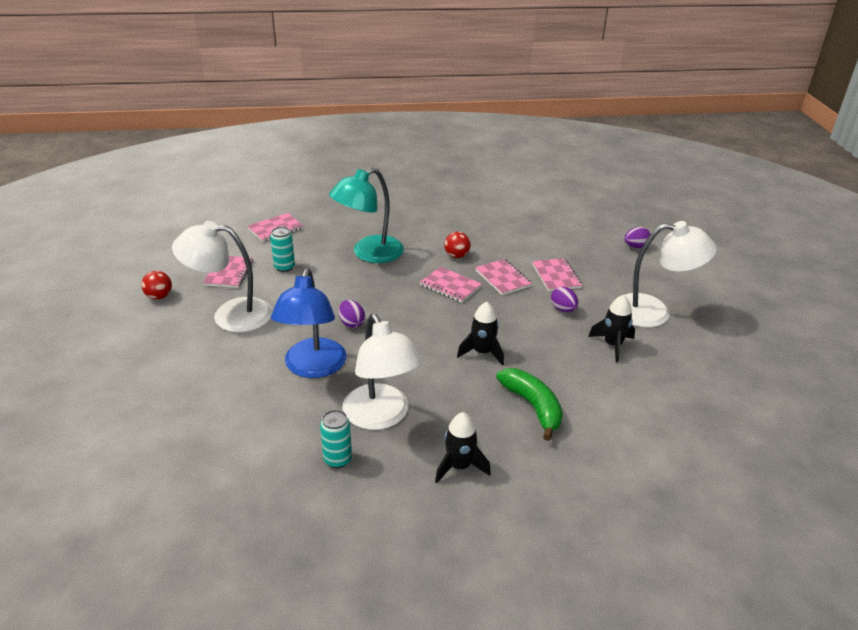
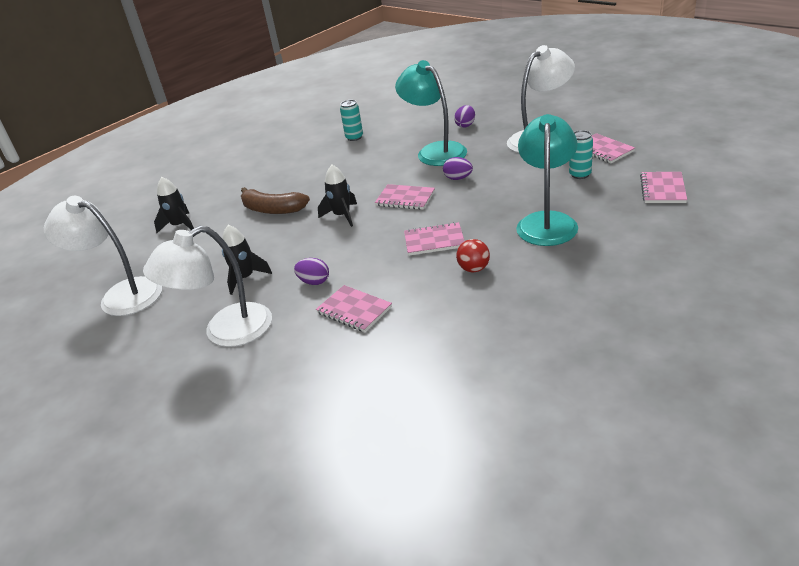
camera: 145 degrees right, 0 degrees up
red ball [141,271,172,300] -> none
blue lamp [271,268,346,378] -> turquoise lamp [395,60,467,166]
white lamp [342,314,422,430] -> white lamp moved to [44,196,162,316]
black rocket [435,412,491,483] -> black rocket moved to [154,177,194,233]
pink notebook [475,259,532,295] -> pink notebook moved to [375,184,435,210]
green banana [496,368,563,441] -> brown banana [241,187,310,214]
purple egg [624,227,650,248] -> purple egg moved to [454,105,475,128]

